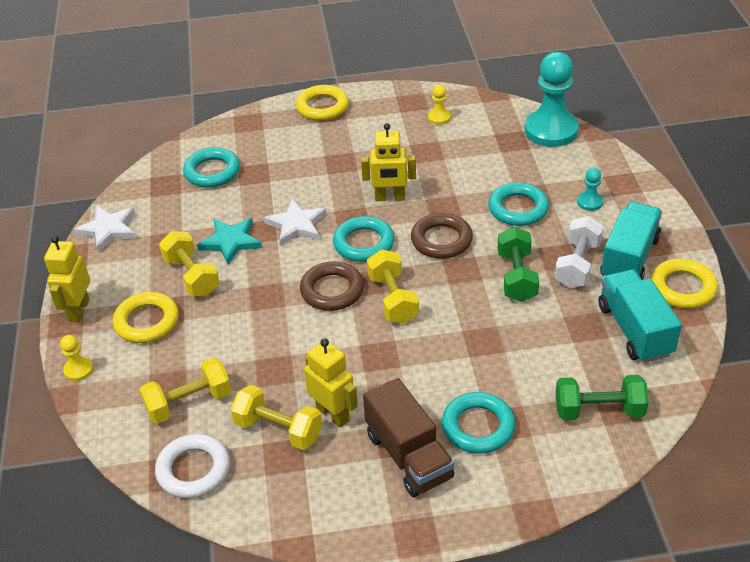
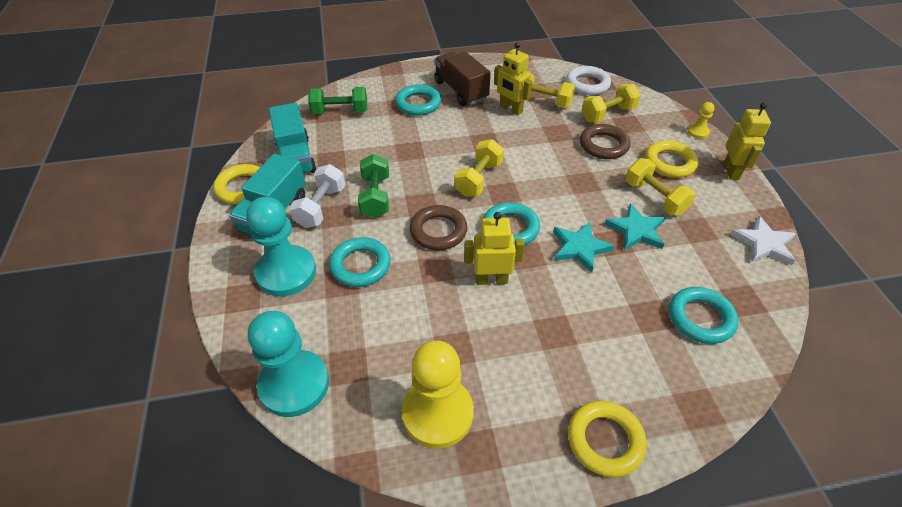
camera: 175 degrees right, 5 degrees up
white star [264,199,327,246] -> turquoise star [553,222,615,273]
brown ring [300,262,364,311] -> brown ring moved to [580,124,630,159]
yellow dumbbell [367,249,419,324] -> yellow dumbbell turned 45 degrees clockwise [455,139,504,197]
yellow pawn [428,85,451,125] -> yellow pawn [402,340,474,449], size x2.27
turquoise pawn [577,168,603,211] -> turquoise pawn [246,197,316,297], size x2.27

